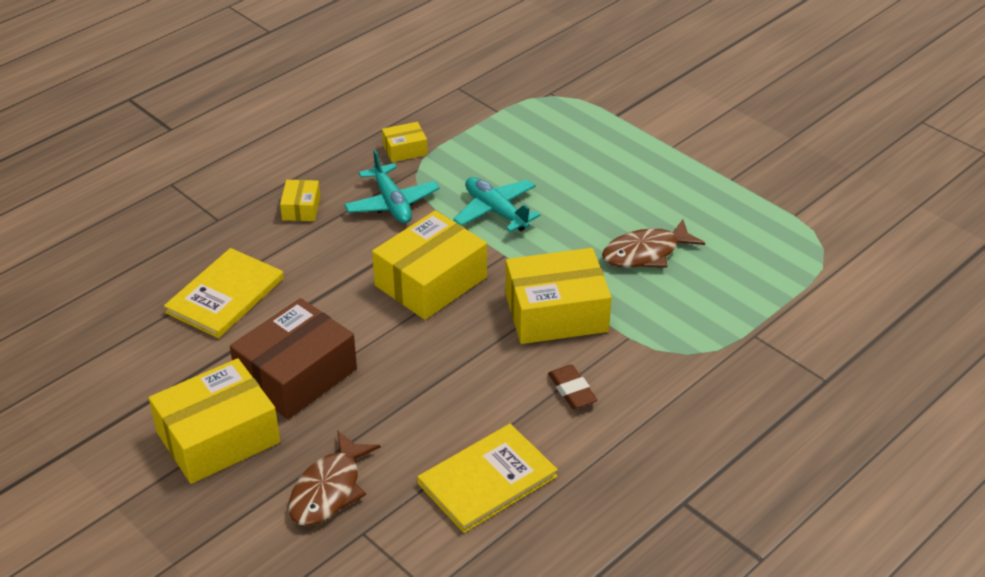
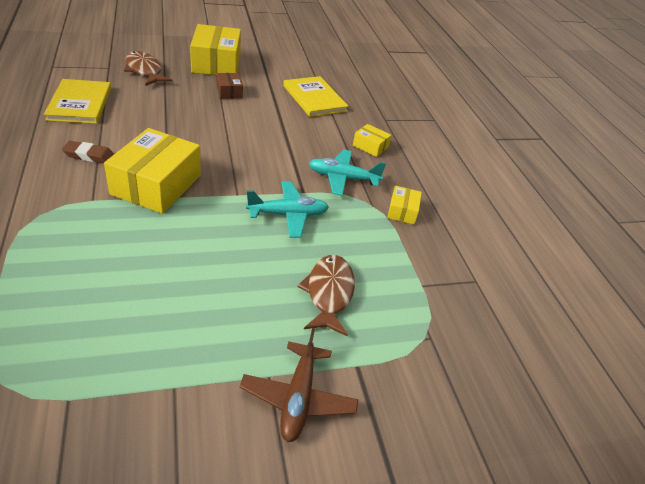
camera: 115 degrees right, 0 degrees up
brown box [230,298,357,419] -> brown box [216,73,243,99], size x0.48
yellow box [372,210,487,320] -> none
brown fish [602,219,705,268] -> brown fish moved to [297,255,355,336]
none -> brown plane [240,328,358,442]

